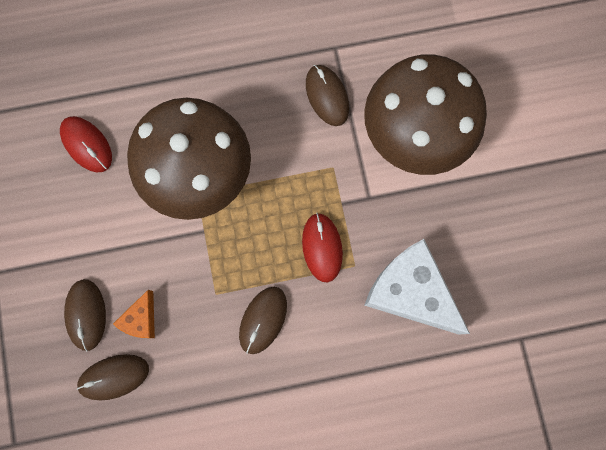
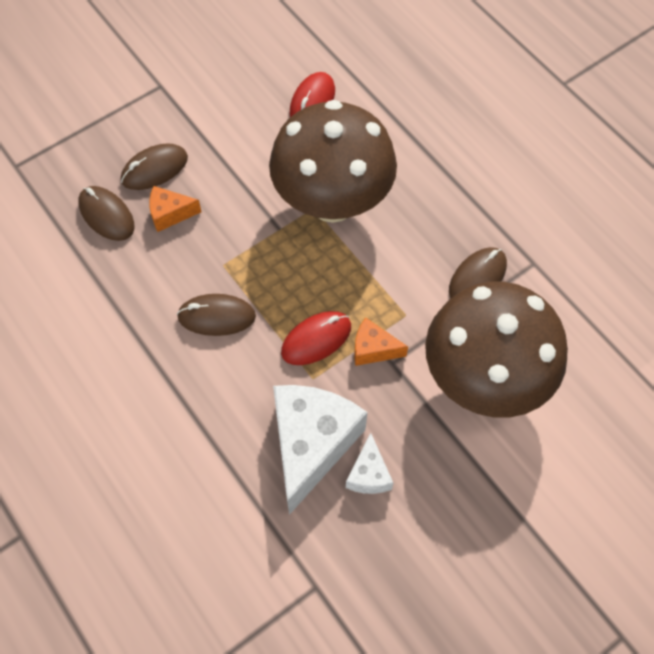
camera: 65 degrees right, 15 degrees down
none -> white cheese [346,433,393,494]
none -> orange cheese [354,317,408,366]

